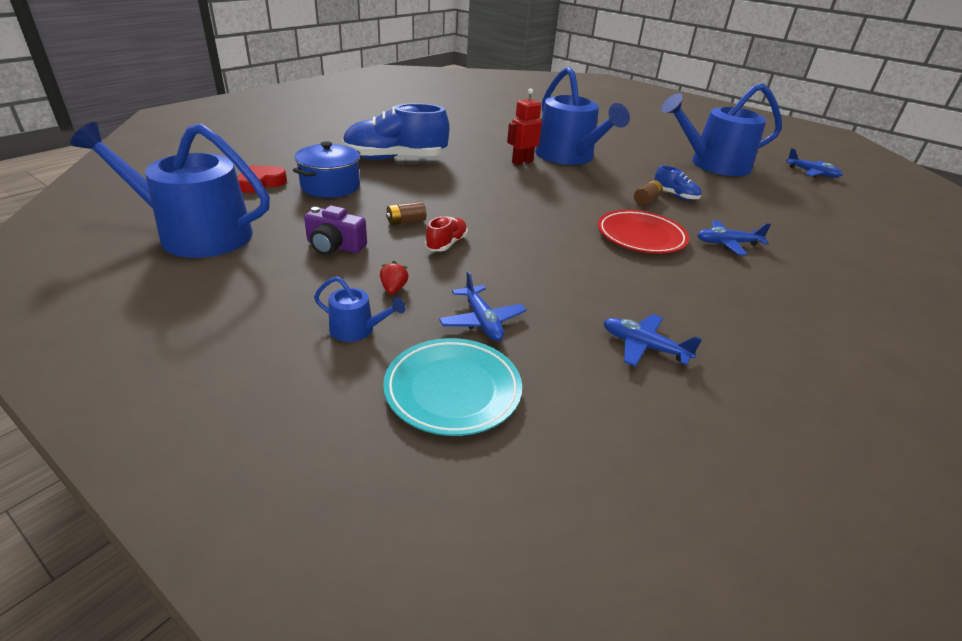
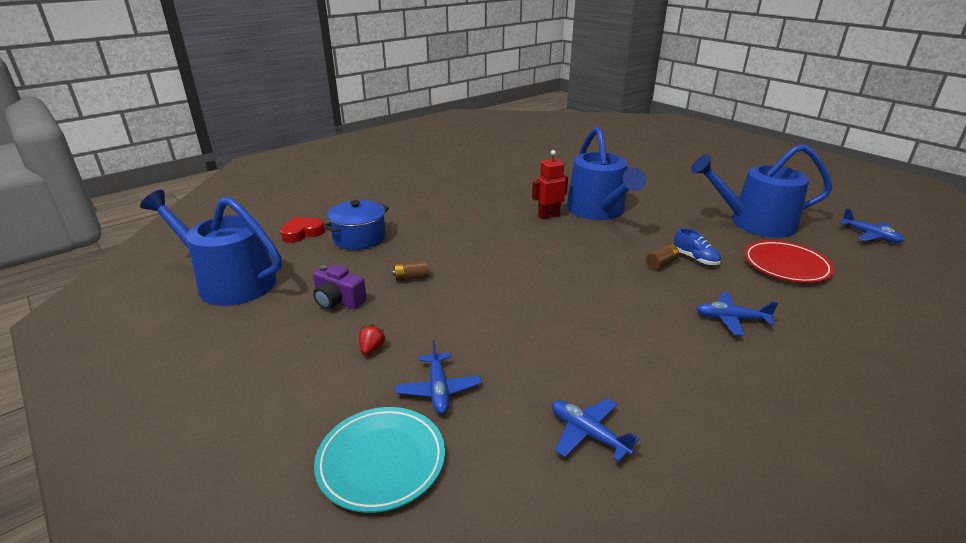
camera: 15 degrees right, 5 degrees down
blue watering can [314,276,406,342] -> none
blue shoe [343,103,449,160] -> none
red shoe [425,216,468,252] -> none
red plate [598,210,689,254] -> red plate moved to [744,240,834,283]

